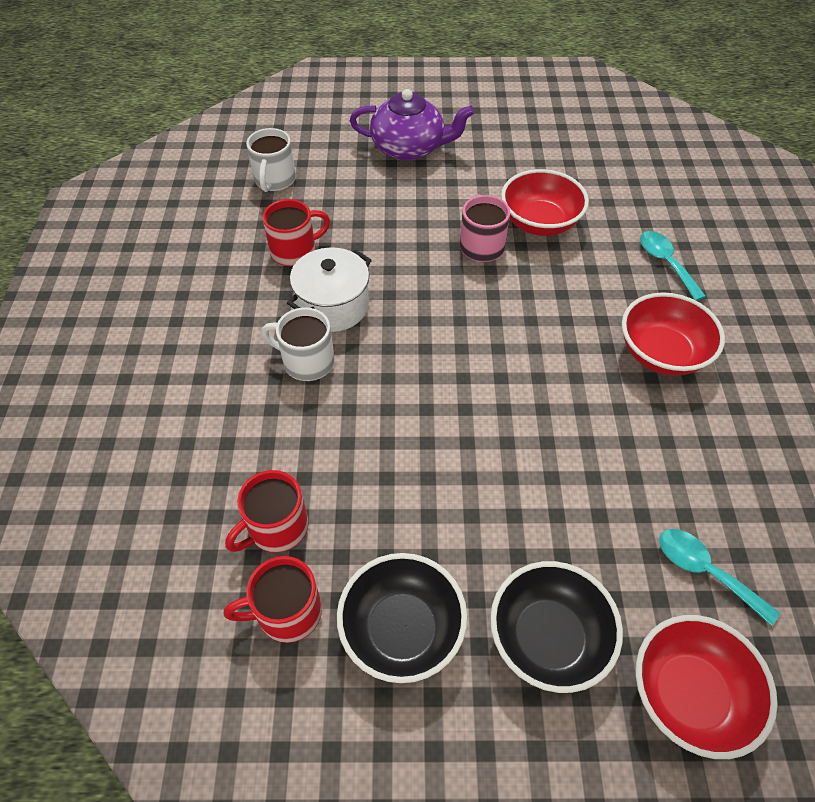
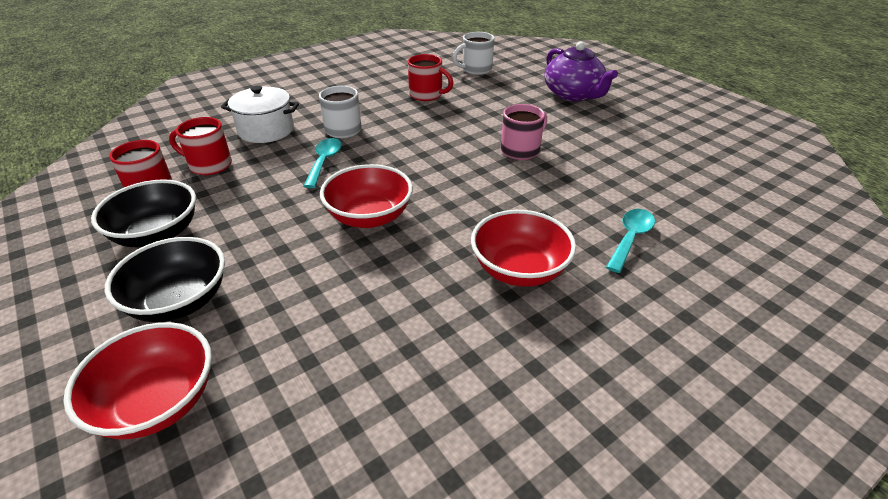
camera: 55 degrees right, 15 degrees down
white pot [287,248,372,332] -> white pot moved to [221,86,299,143]
red bowl [501,169,589,236] -> red bowl moved to [320,164,413,228]
turquoise spoon [659,529,780,626] -> turquoise spoon moved to [304,138,342,188]

